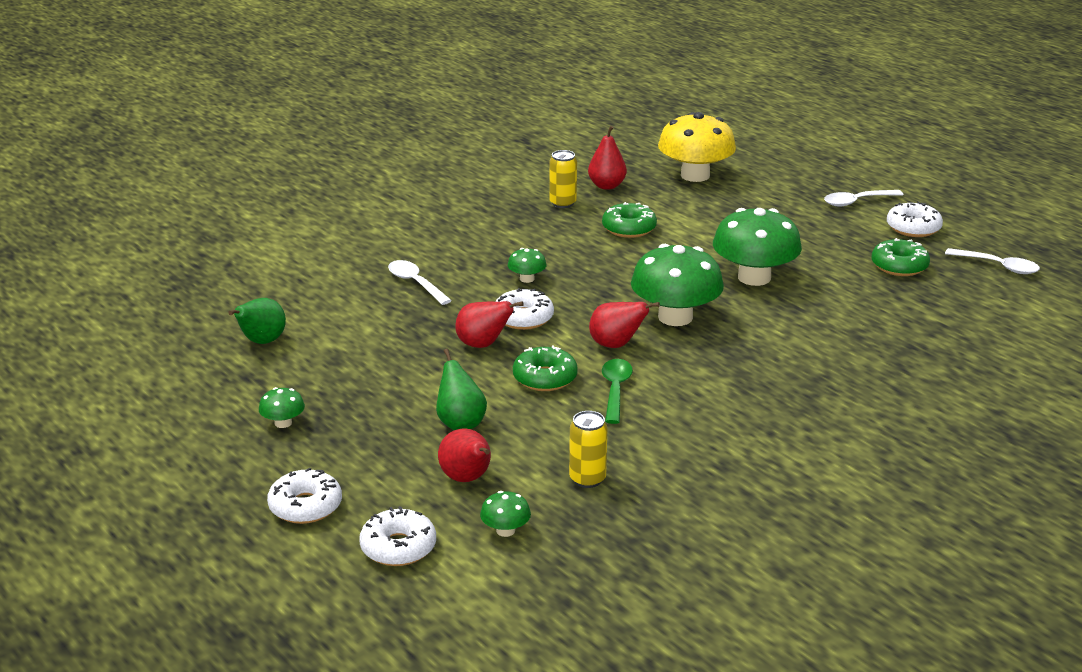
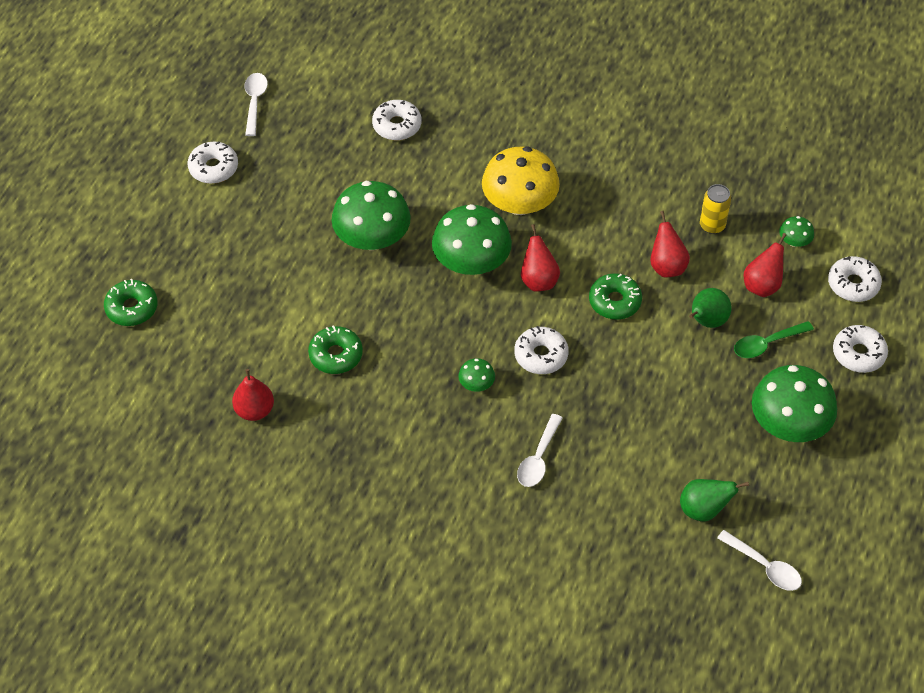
camera: 120 degrees left, 25 degrees up
green mushroom [259,387,305,428] -> green mushroom [752,365,837,442], size x2.26
red pear [455,301,524,348] -> red pear moved to [650,211,690,278]
yellow can [549,150,577,208] -> none
green spoon [602,359,633,424] -> green spoon moved to [734,321,814,358]
yellow mushroom [658,112,736,182] -> yellow mushroom moved to [482,147,560,215]
white spoon [824,190,903,206] -> white spoon moved to [717,530,802,591]
green donut [871,238,930,276] -> green donut moved to [104,279,158,326]
none -> white donut [372,100,421,140]

